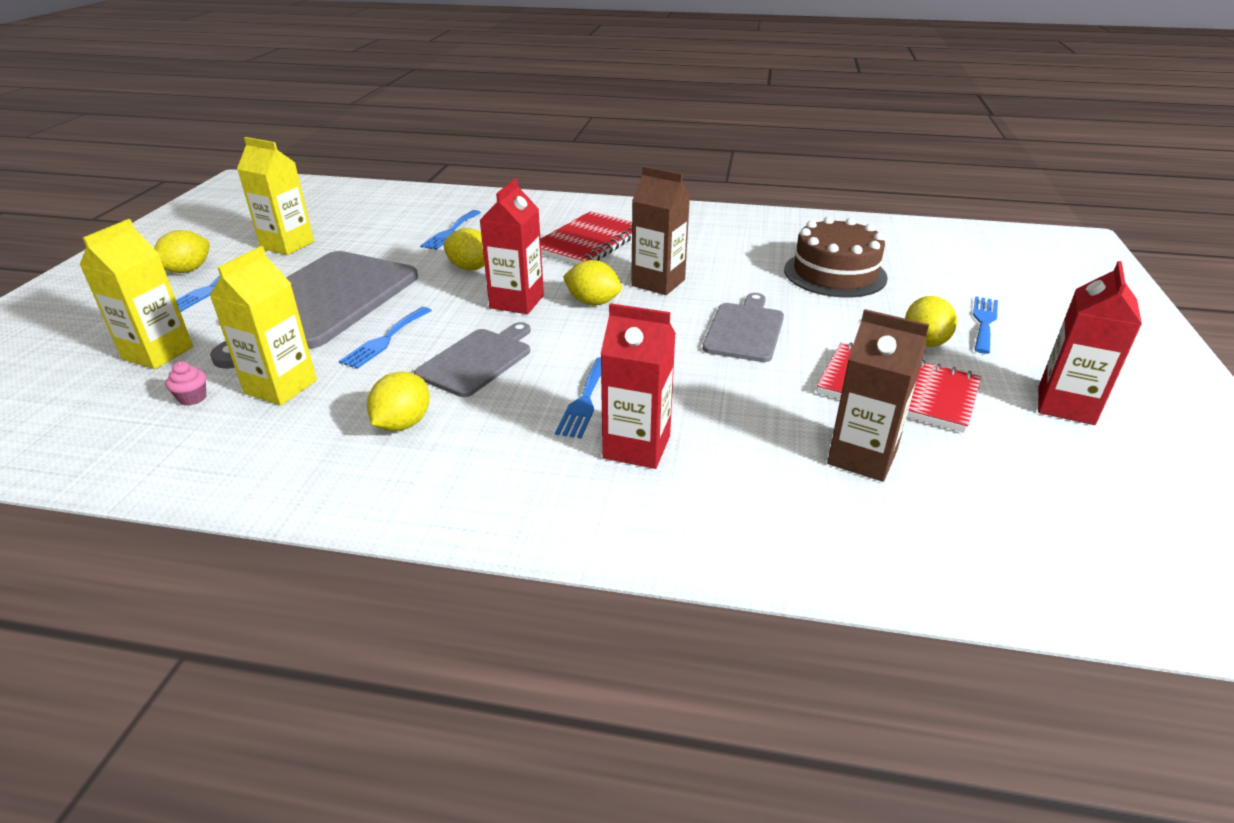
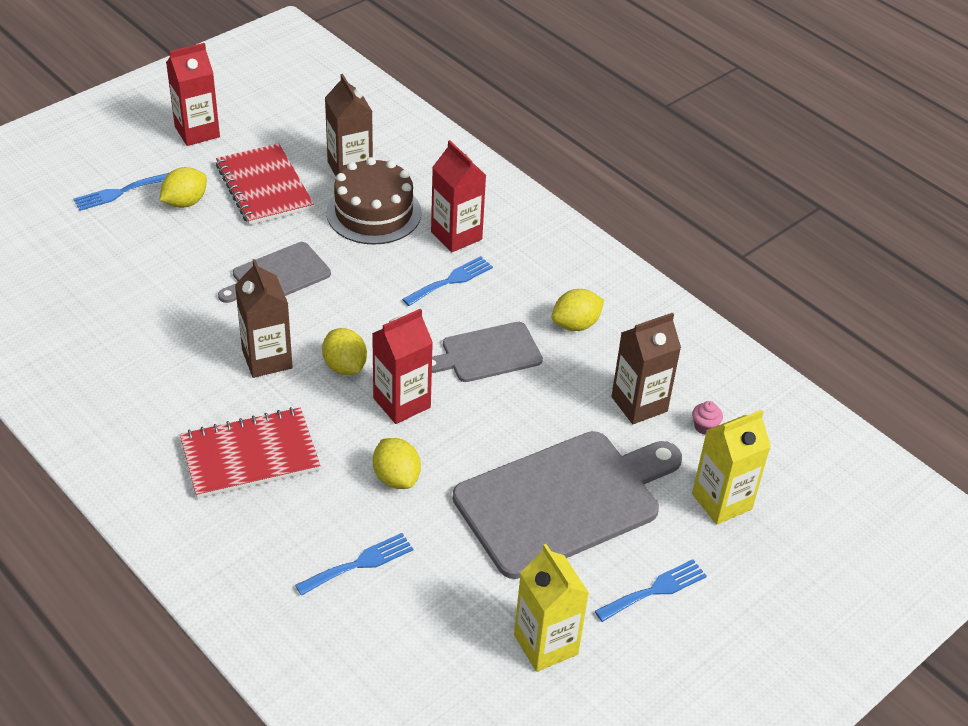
camera: 145 degrees left, 10 degrees up
yellow lemon [154,230,210,273] -> none
yellow carton [209,246,317,406] -> brown carton [611,313,681,424]
blue fork [339,307,432,369] -> none
brown cake [784,216,888,298] -> brown cake moved to [326,157,421,245]

